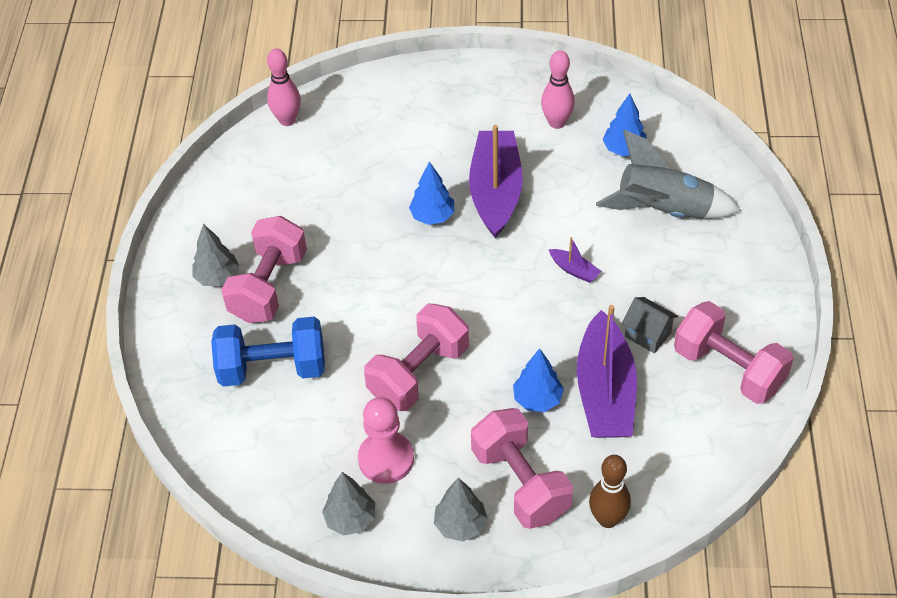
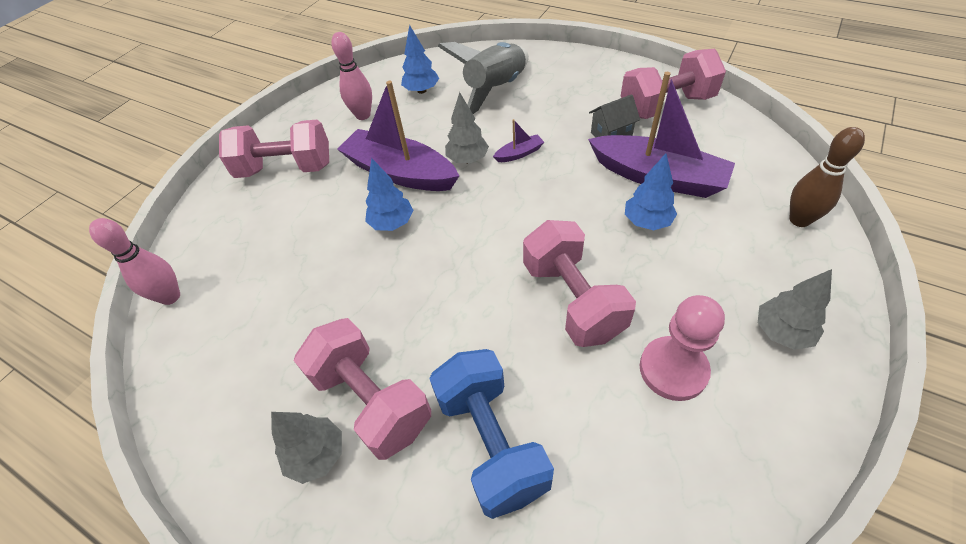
camera: 60 degrees left, 0 degrees up
blue dumbbell [211,317,325,387] -> blue dumbbell turned 45 degrees counterclockwise [429,349,554,519]
grey tree [322,472,375,535] -> grey tree moved to [445,92,489,163]
pink dumbbell [471,408,573,529] -> pink dumbbell moved to [219,120,329,178]

